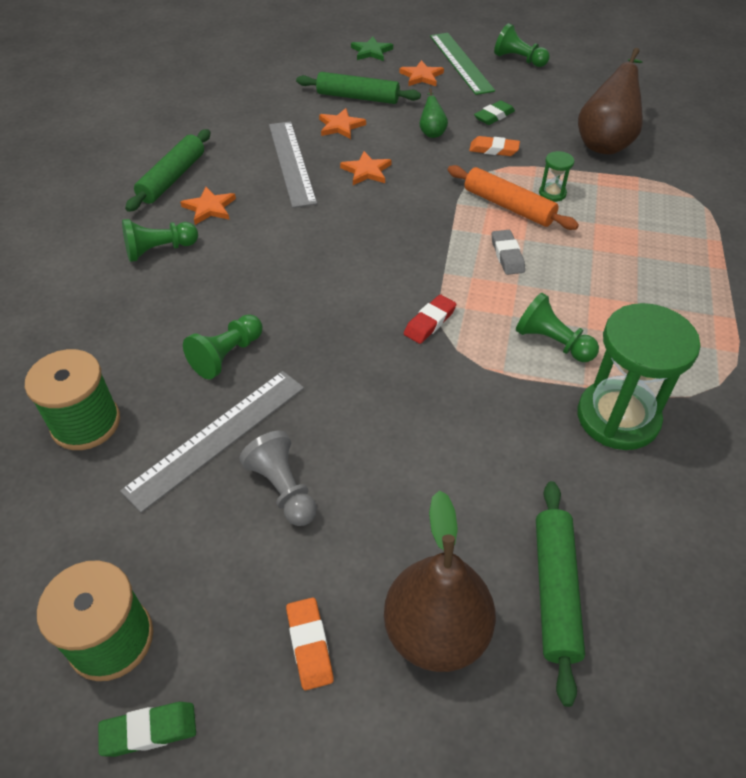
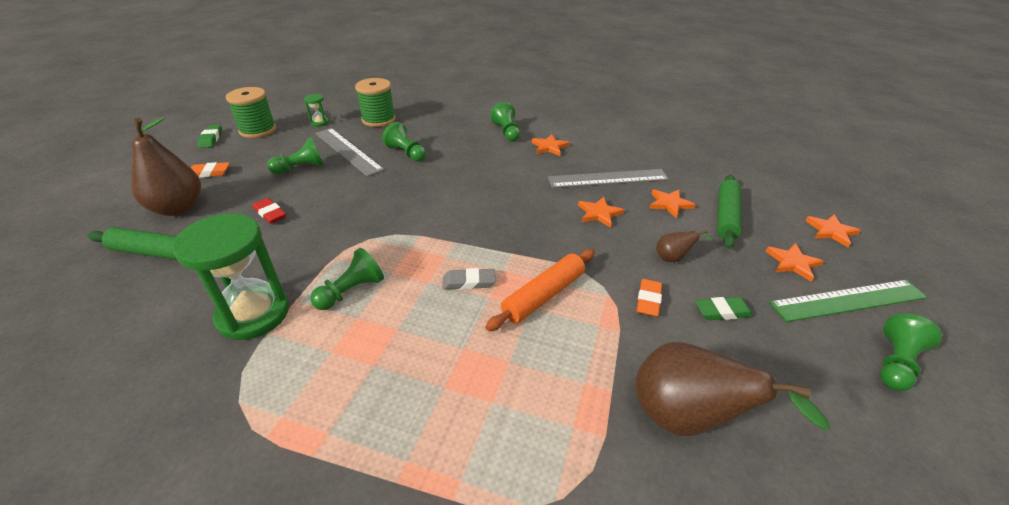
camera: 95 degrees right, 10 degrees down
green rolling pin [125,129,211,212] -> none
grey pawn [239,431,317,526] -> green pawn [267,138,324,175]
green star [351,37,393,61] -> orange star [805,214,861,247]
red eraser [404,295,456,344] -> red eraser moved to [253,198,286,224]
green pear [420,88,448,138] -> brown pear [656,230,714,262]
green eraser [474,100,515,125] -> green eraser turned 60 degrees counterclockwise [695,297,754,320]
green hourglass [539,151,574,202] -> green hourglass moved to [304,94,329,127]

